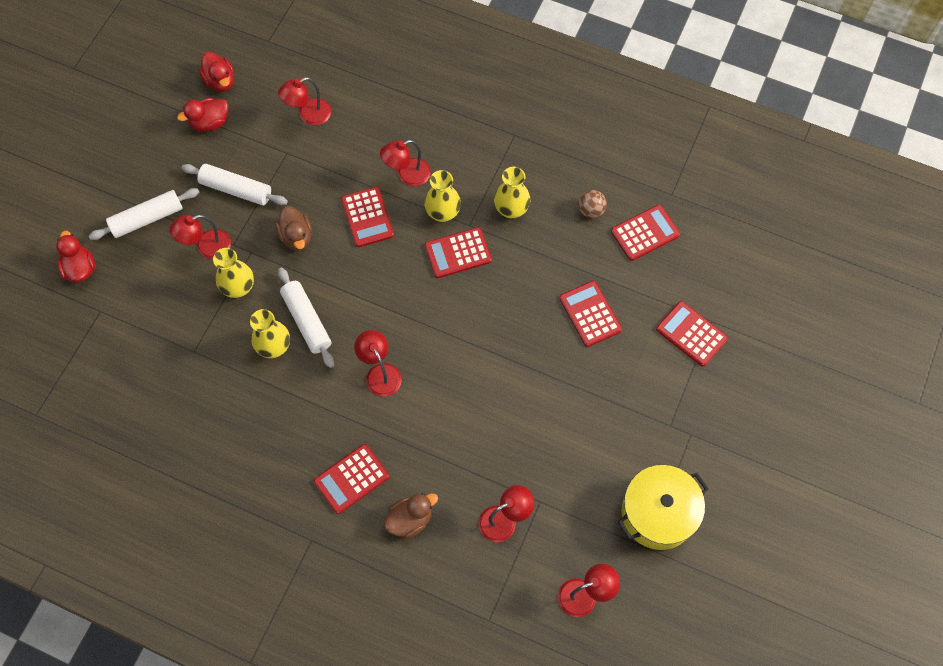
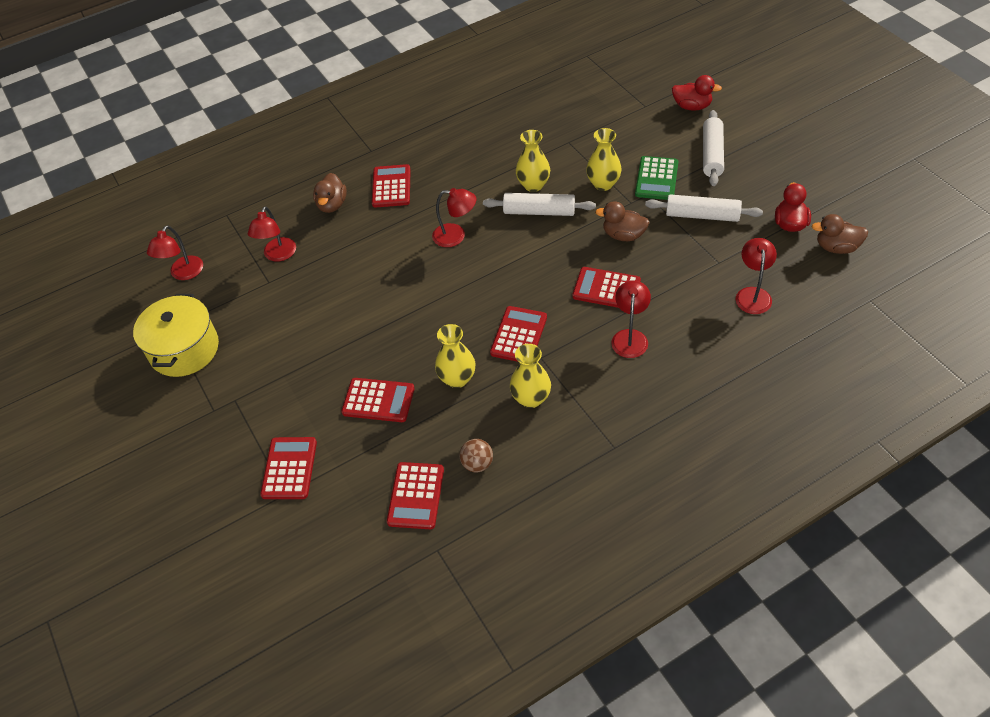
camera: 130 degrees right, 15 degrees down
red lamp [170,215,231,259] -> green calculator [635,156,679,200]
white rolling pin [182,164,288,206] -> white rolling pin turned 45 degrees clockwise [645,194,763,222]
red duck [199,52,234,92] -> brown duck [812,214,868,254]
yellow vase [424,170,461,222] -> yellow vase moved to [435,324,476,388]
red calculator [656,301,728,366] -> red calculator turned 75 degrees counterclockwise [260,437,317,499]

